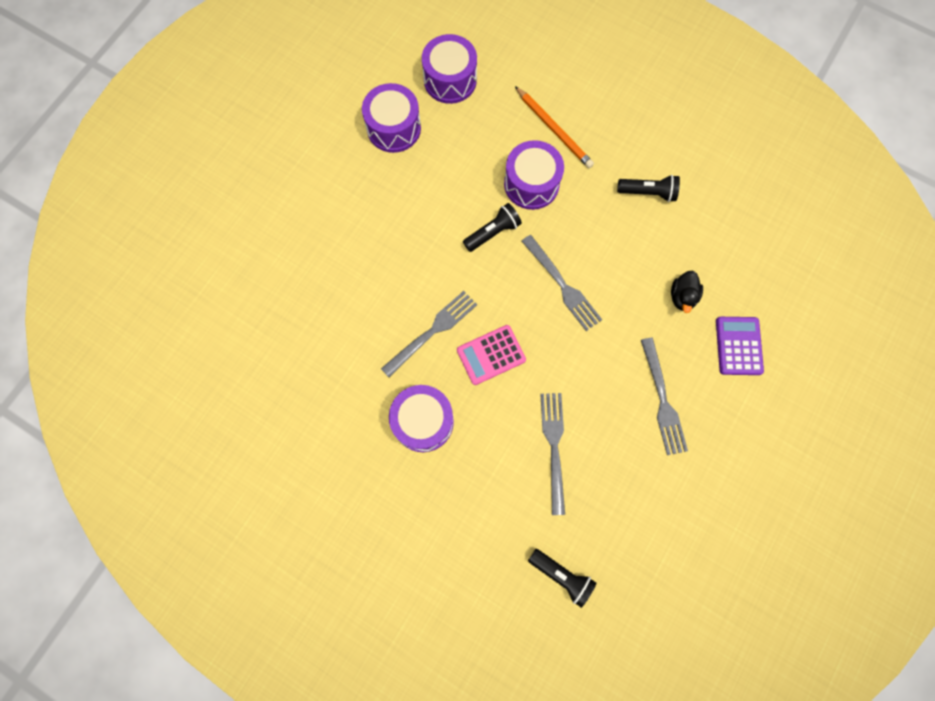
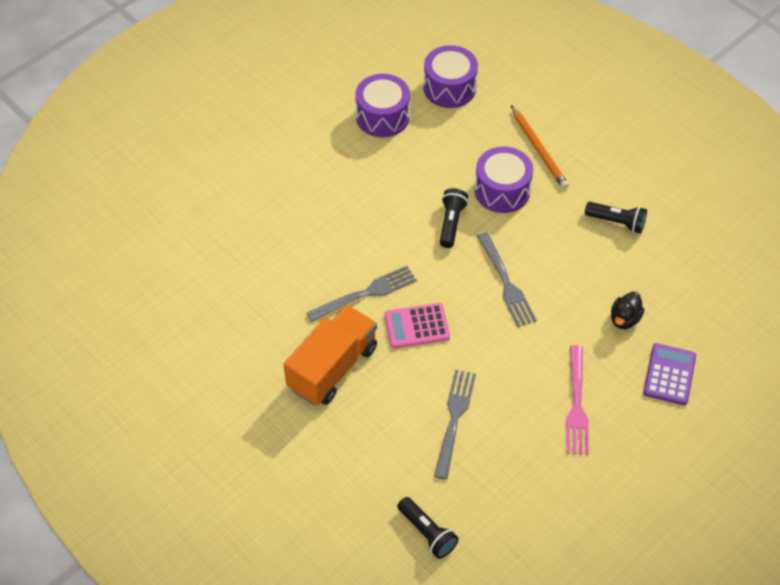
camera: 15 degrees right, 20 degrees down
purple drum [389,385,454,452] -> orange truck [283,305,377,405]
black flashlight [463,203,522,252] -> black flashlight turned 60 degrees counterclockwise [440,188,468,248]
grey fork [641,338,688,455] -> pink fork [566,345,589,455]

